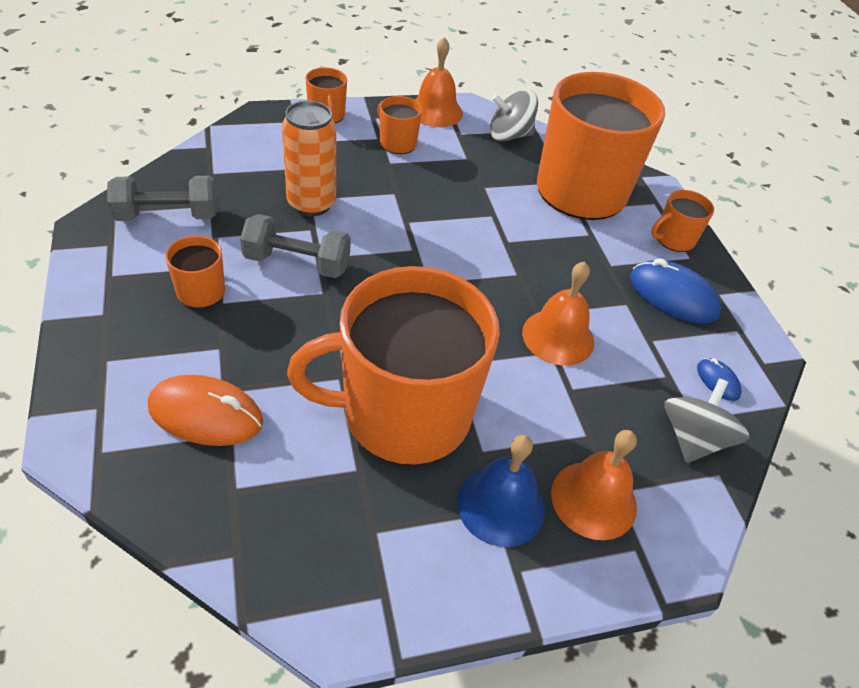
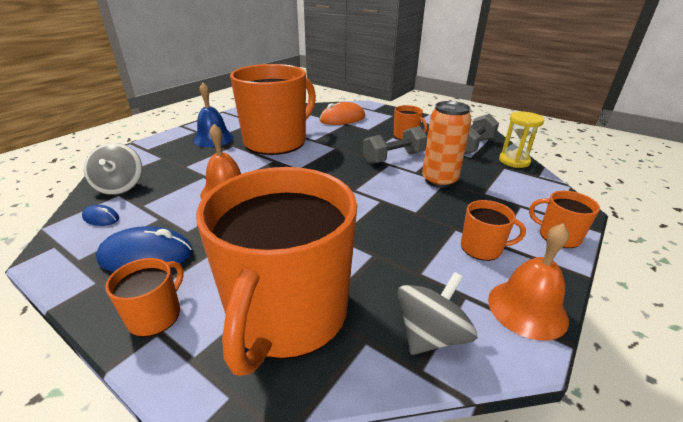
camera: 145 degrees right, 15 degrees down
orange bell [551,430,637,540] -> none
none -> yellow hourglass [499,111,544,168]

